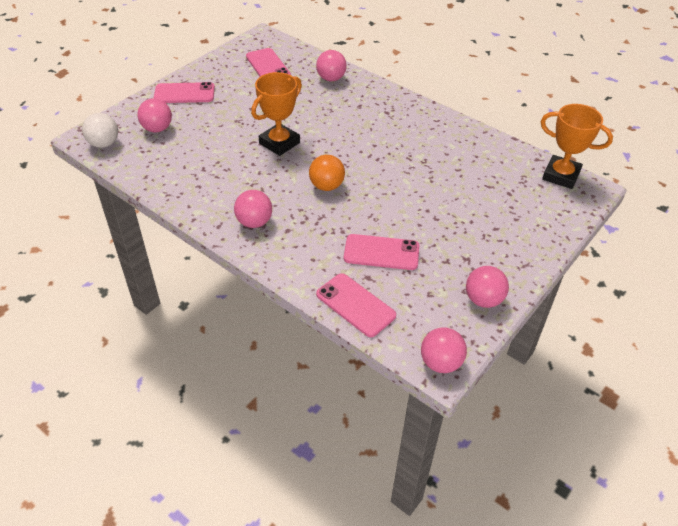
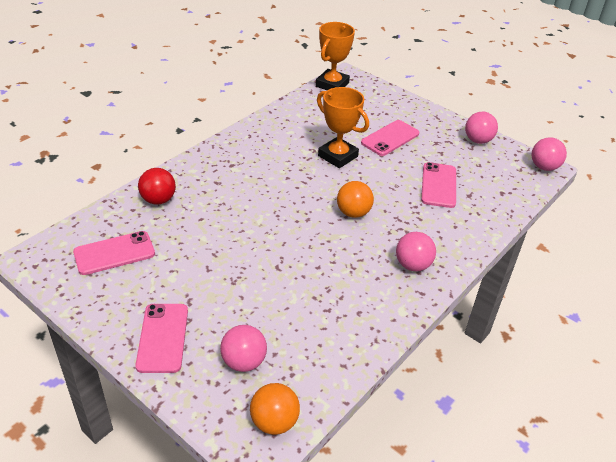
camera: 90 degrees left, 5 degrees down
white ball [82,113,118,148] -> orange ball [250,383,300,435]
orange trophy [251,72,302,156] -> orange trophy moved to [317,87,369,168]
pink ball [316,50,347,81] -> red ball [138,168,176,205]
pink phone [316,273,396,337] -> pink phone moved to [361,120,419,156]

